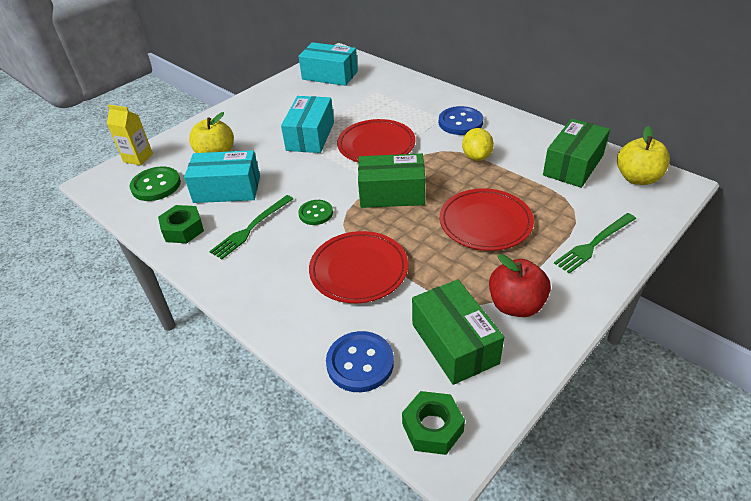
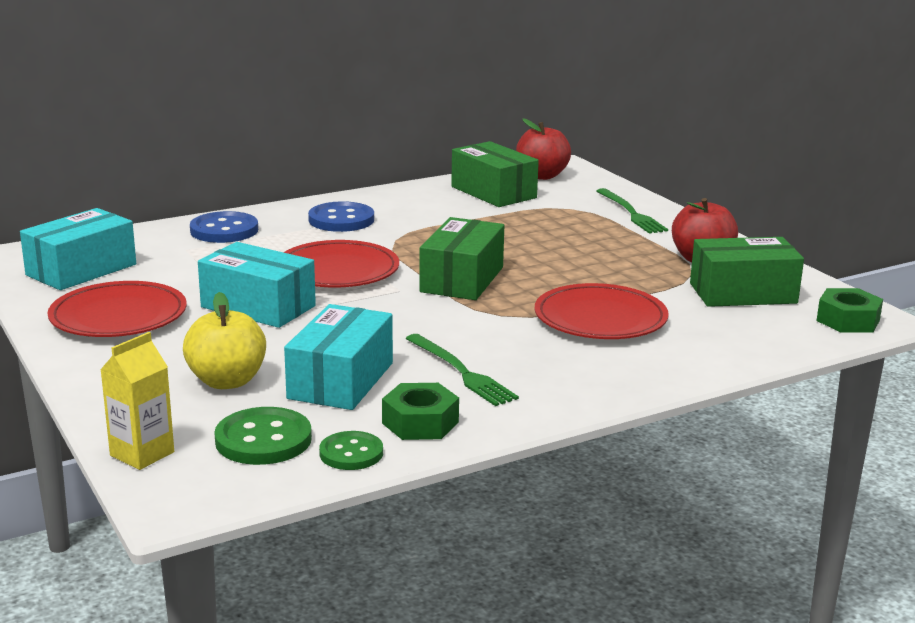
camera: 75 degrees left, 20 degrees down
green button [298,200,333,225] -> green button moved to [319,431,383,470]
blue button [326,331,394,392] -> blue button moved to [190,211,258,243]
red plate [440,188,534,251] -> red plate moved to [48,281,187,337]
yellow lemon [462,128,494,161] -> none
yellow apple [617,126,670,185] -> red apple [516,118,571,180]

